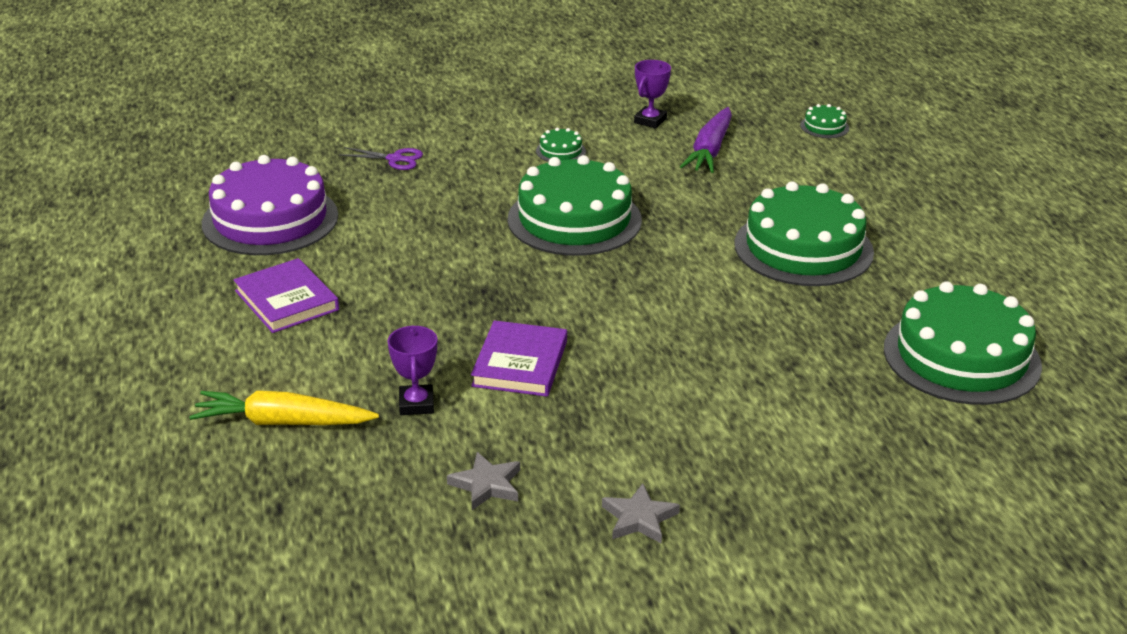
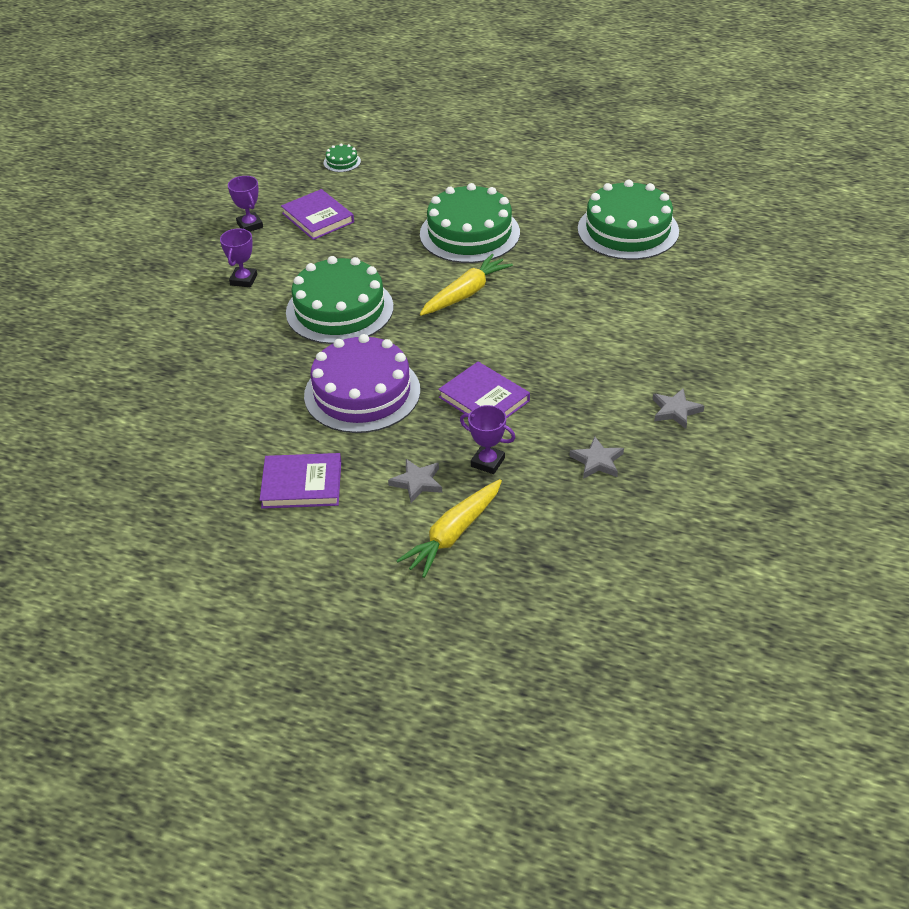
camera: 55 degrees left, 10 degrees up
purple cake [202,155,338,255] -> purple cake moved to [304,334,420,433]
purple scissors [339,147,423,170] -> none
green cake [536,128,586,162] -> purple trophy [220,228,257,287]
purple carrot [680,107,732,173] -> purple book [281,189,354,240]
none -> grey star [388,459,442,503]
none -> yellow carrot [420,254,513,316]

